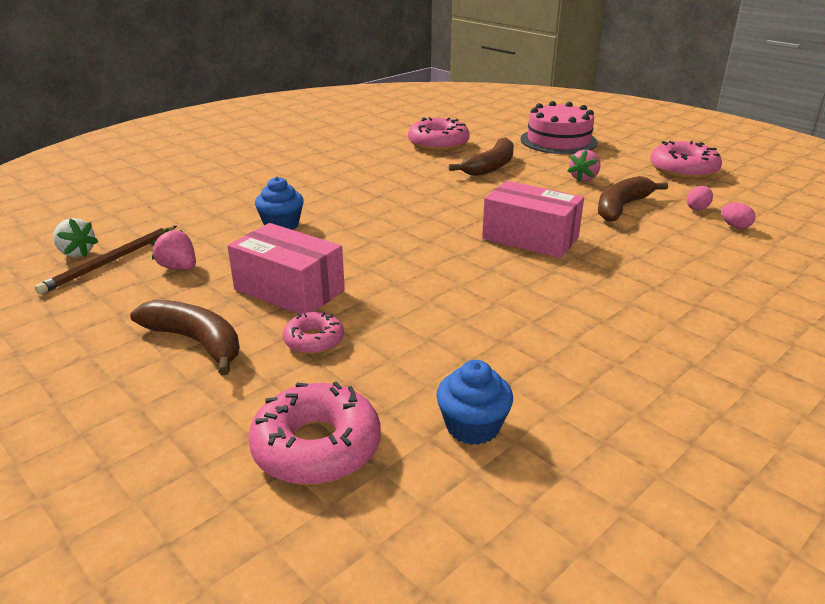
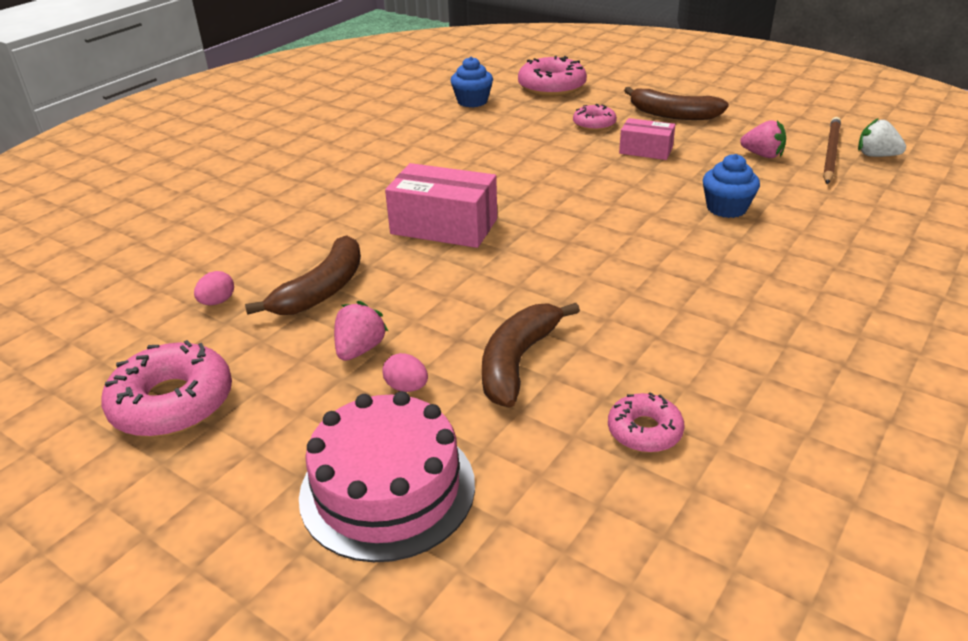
camera: 170 degrees right, 5 degrees up
pink box [227,223,345,314] -> pink box [619,118,675,160], size x0.59
pink donut [408,117,470,151] -> pink donut [608,392,685,453], size x0.57
pink egg [721,203,755,229] -> pink egg moved to [382,353,428,392]

